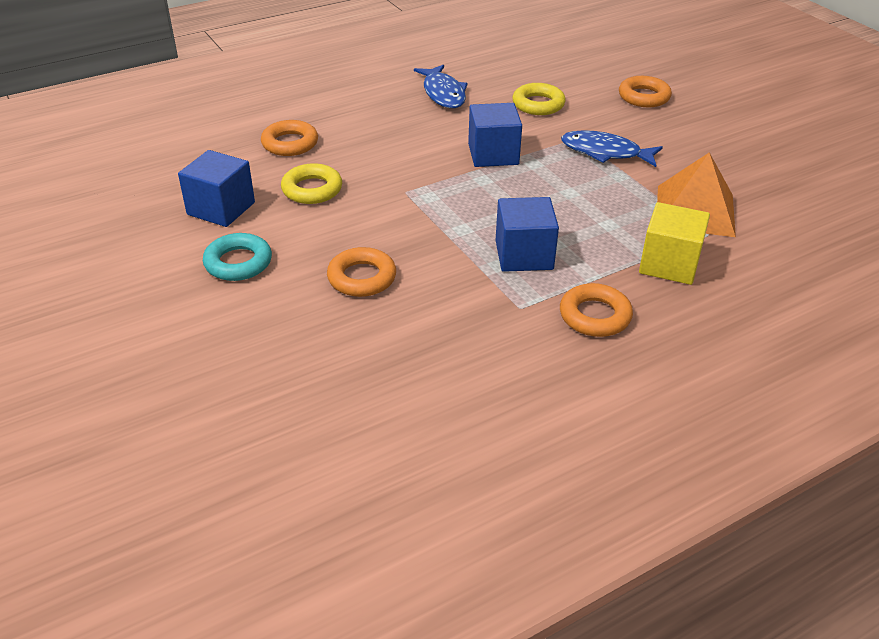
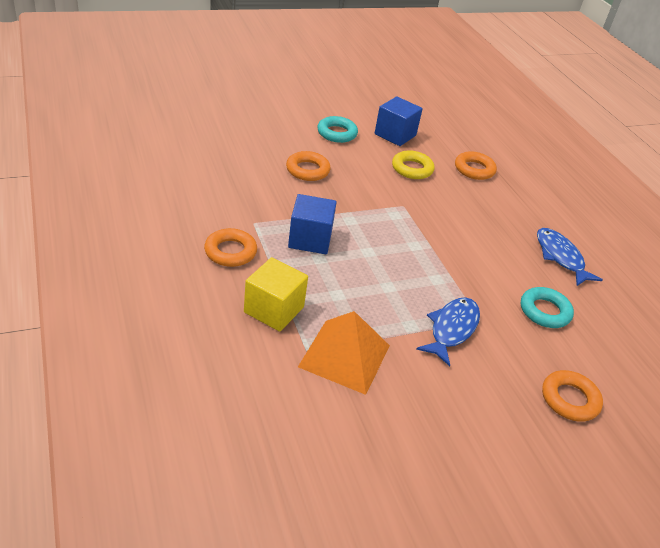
camera: 95 degrees right, 0 degrees up
blue fish [414,65,468,108] -> blue fish turned 75 degrees clockwise [537,228,603,286]
blue cube [468,103,522,167] -> none
yellow ring [512,83,566,115] -> turquoise ring [521,287,574,328]

